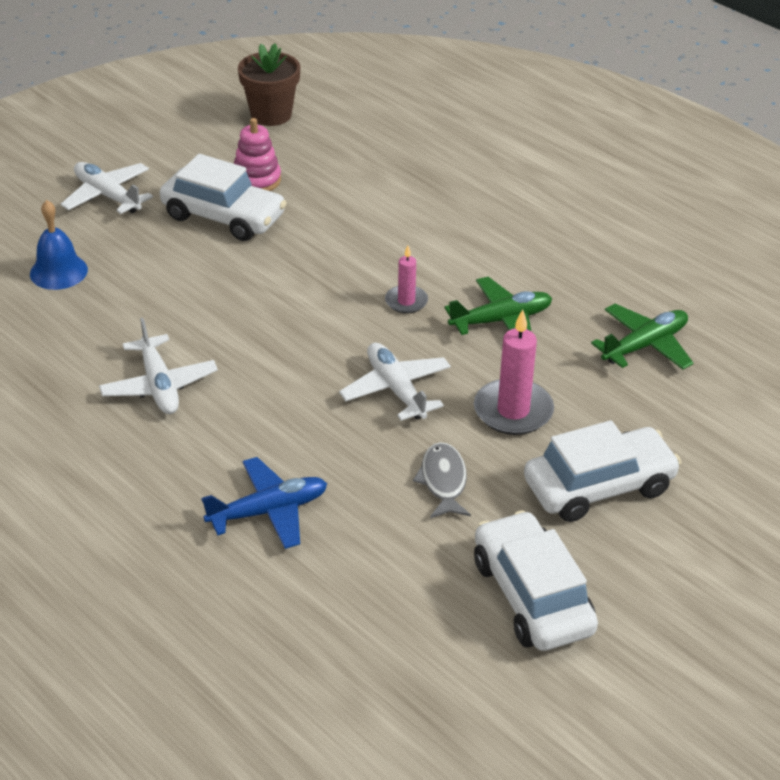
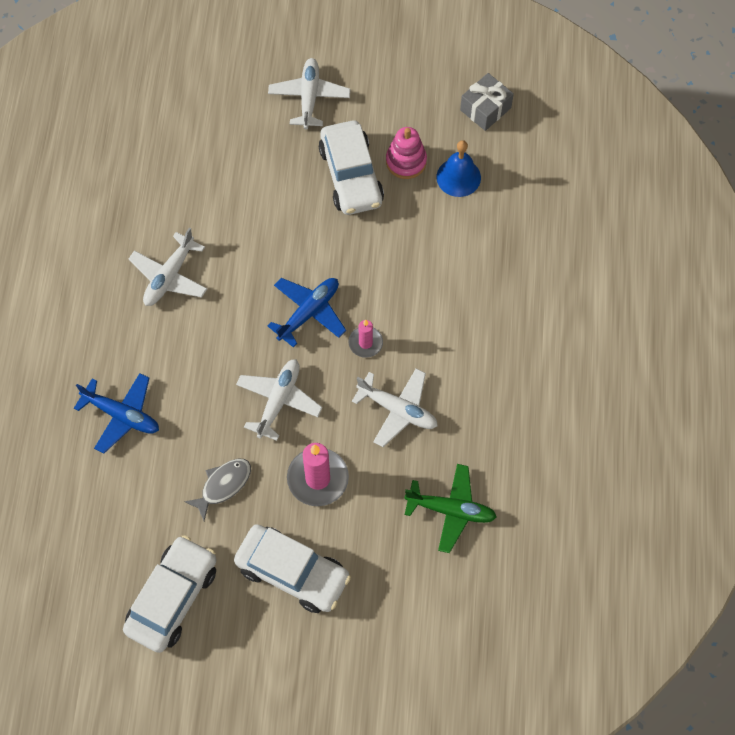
camera: 50 degrees right, 25 degrees up
blue bell [30,200,88,290] -> blue bell moved to [436,140,481,197]
brown flower pot [238,43,301,126] -> grey gift [460,73,514,131]
green plane [445,277,552,335] -> white plane [352,369,438,447]
none -> blue plane [268,278,346,347]

